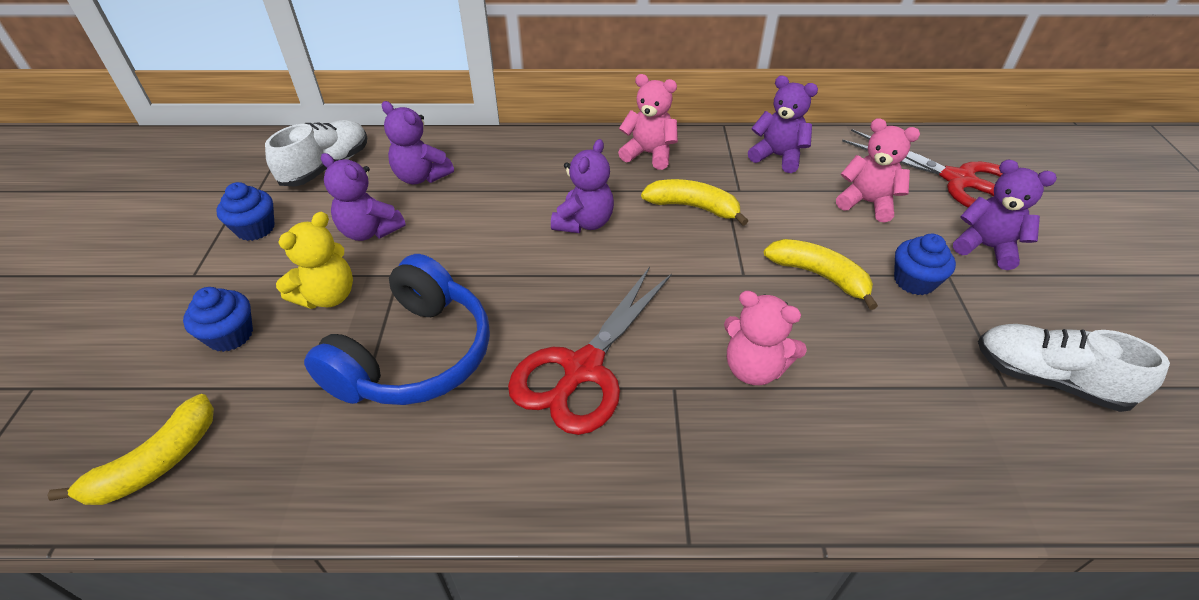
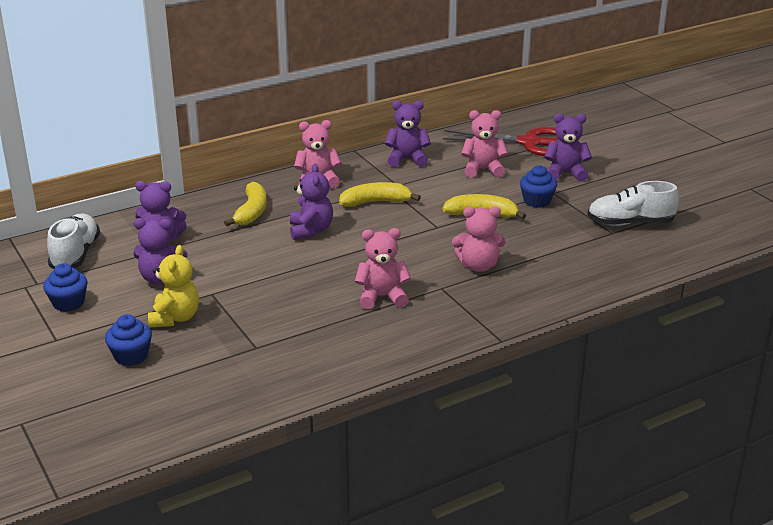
camera: 30 degrees left, 15 degrees down
yellow banana [47,394,214,505] -> yellow banana moved to [224,182,267,226]
blue headphones [304,254,490,405] -> none
red scissors [508,267,672,435] -> pink teddy bear [355,228,411,309]

